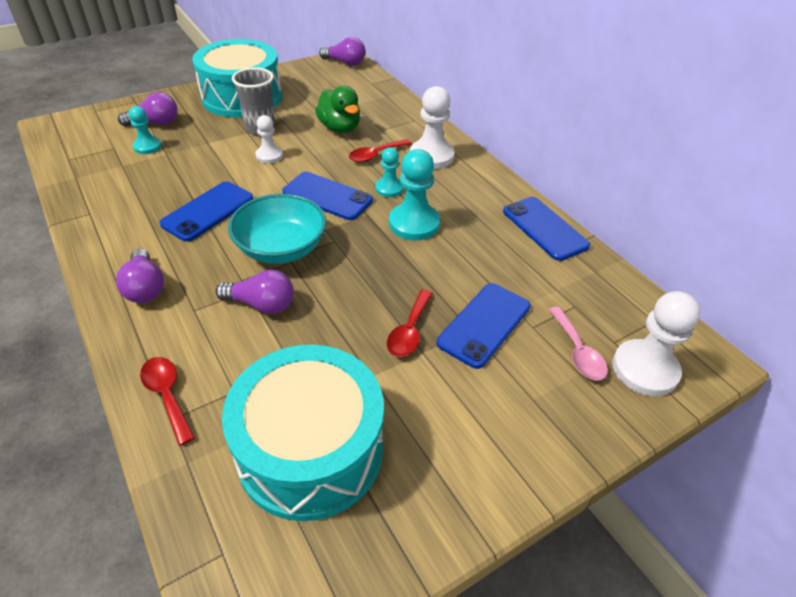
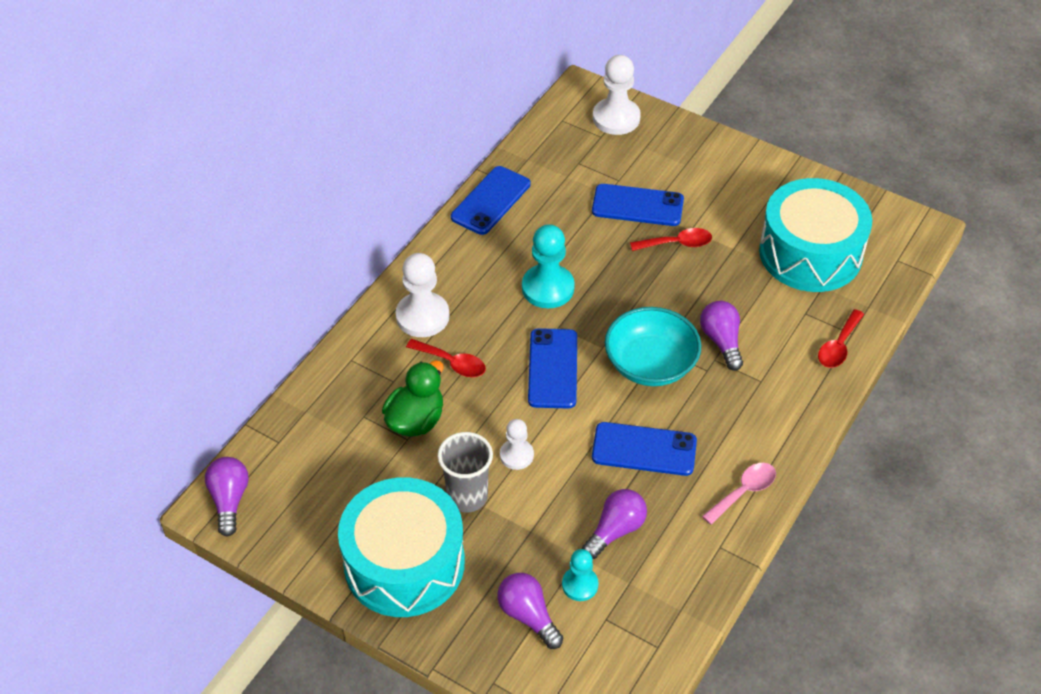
camera: 115 degrees left, 5 degrees up
purple light bulb [116,248,164,303] -> purple light bulb moved to [582,489,647,559]
turquoise pawn [375,147,404,197] -> none
pink spoon [549,307,608,380] -> pink spoon moved to [702,463,776,525]

